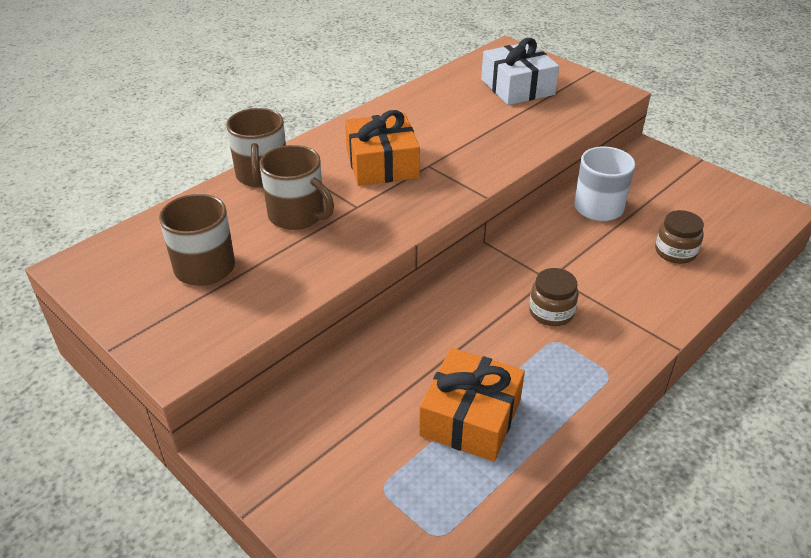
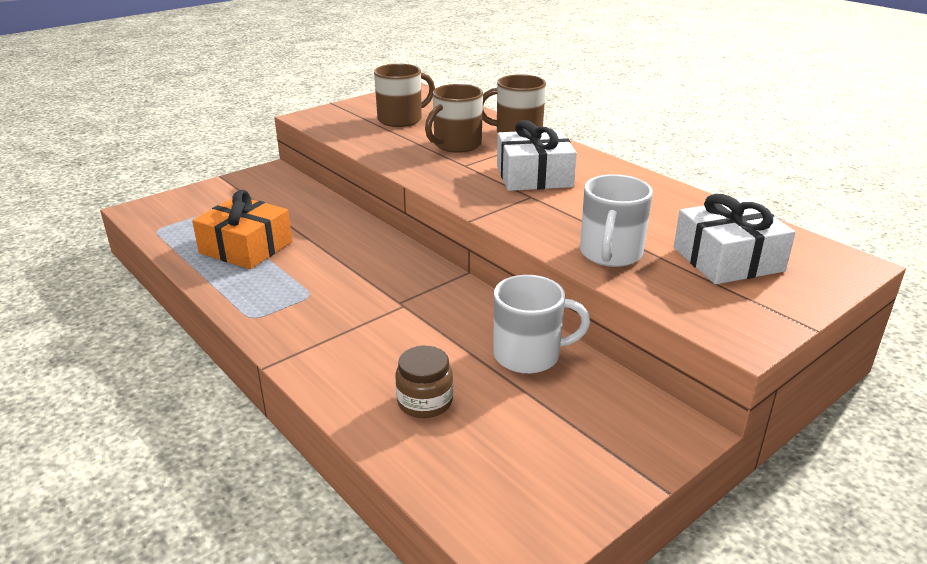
camera: 95 degrees right, 10 degrees down
orange gift [345,110,420,186] -> white gift [497,120,577,191]
brown jar [529,268,578,326] -> none
none -> white mug [580,174,653,267]

